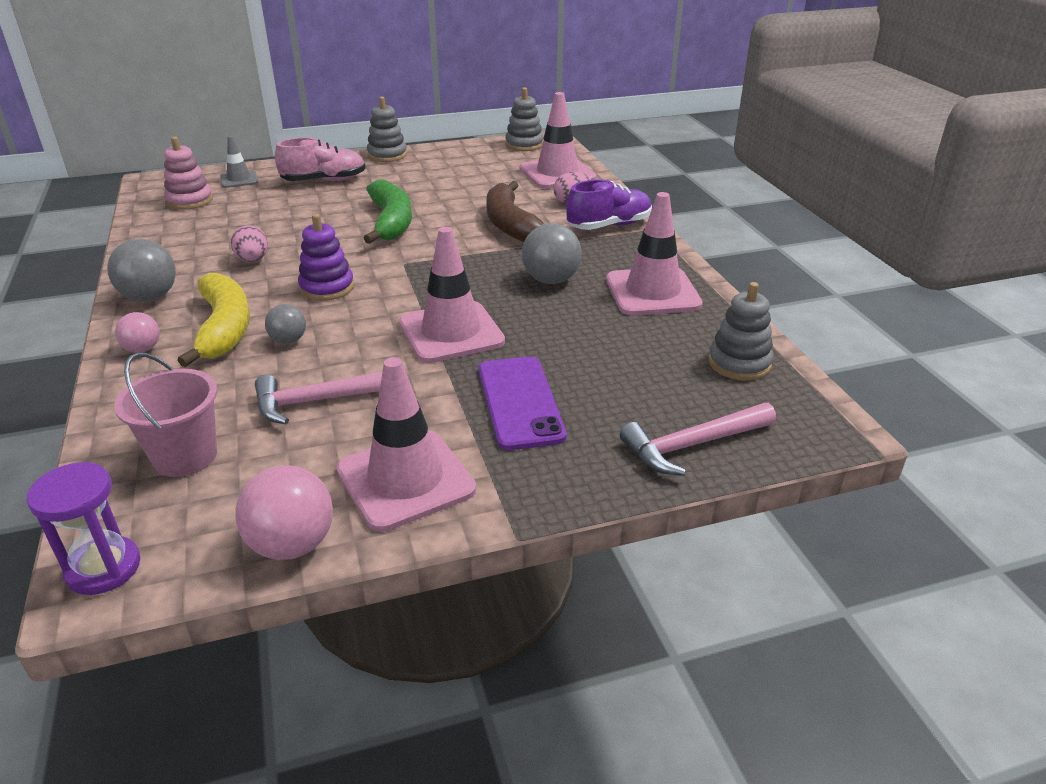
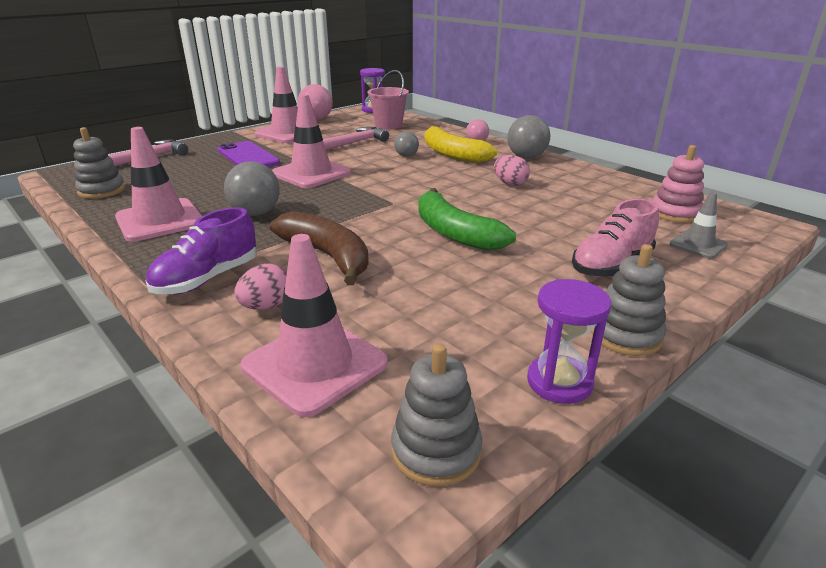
camera: 155 degrees right, 5 degrees down
purple stacking toy [298,214,354,301] -> none
none -> purple hourglass [527,279,611,404]

